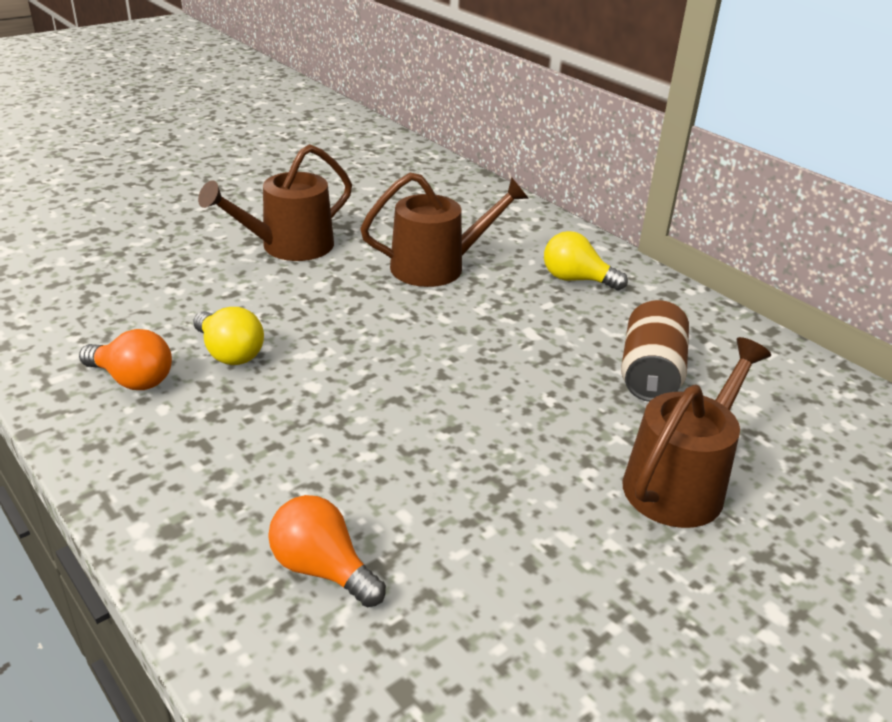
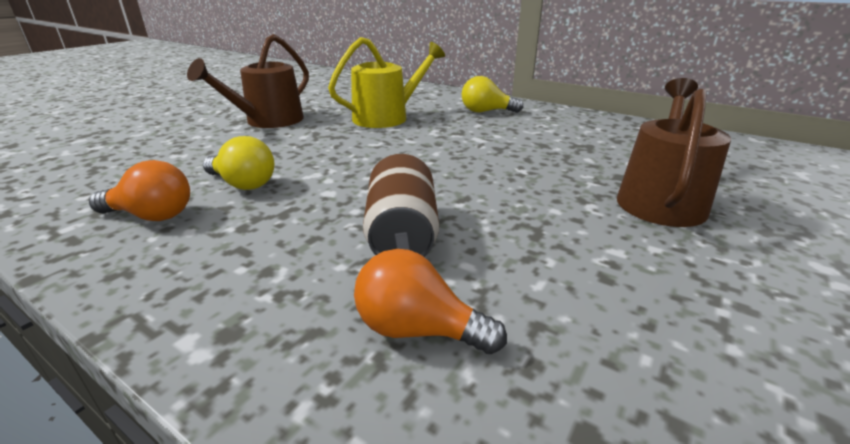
camera: 15 degrees left, 5 degrees down
brown watering can [360,173,529,287] -> yellow watering can [328,37,445,128]
brown can [621,300,689,402] -> brown can moved to [363,154,439,257]

